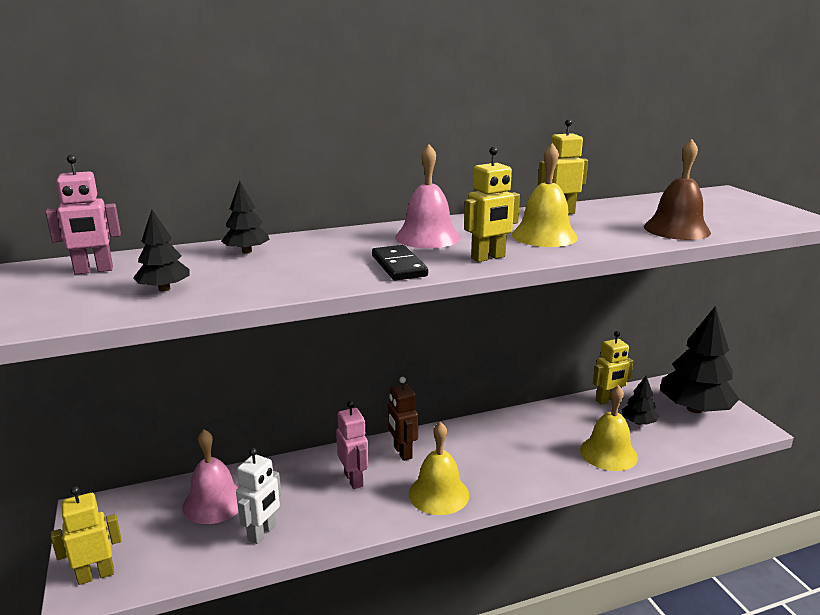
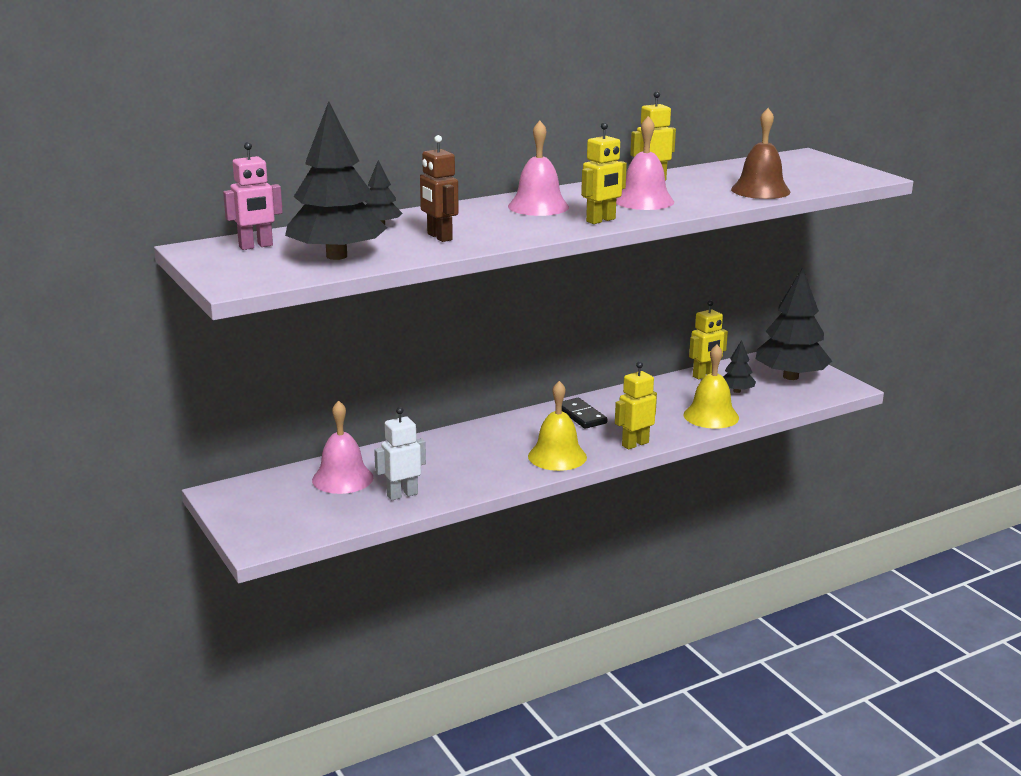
camera: 10 degrees left, 0 degrees up
yellow robot [51,486,122,585] -> yellow robot moved to [615,362,657,450]
black tree [133,210,190,291] -> black tree [285,101,387,260], size x2.14
white robot [236,448,281,544] -> white robot turned 135 degrees counterclockwise [374,407,426,500]
pink robot [336,401,369,489] -> none
black domino [372,245,428,281] -> black domino moved to [562,398,607,429]
brown robot [388,377,418,461] -> brown robot moved to [420,135,459,242]
yellow bell [512,143,578,247] -> pink bell [616,116,674,210]

